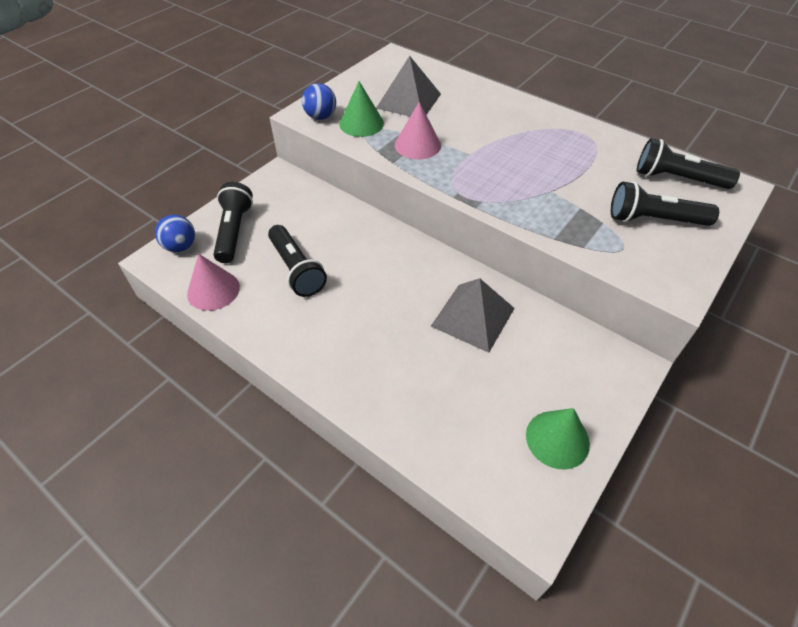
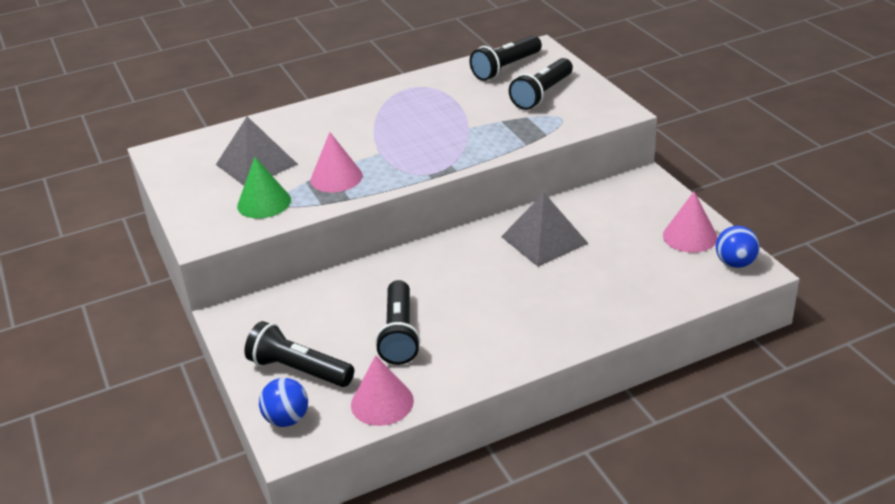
camera: 60 degrees left, 15 degrees down
black flashlight [268,225,327,297] -> black flashlight turned 90 degrees clockwise [375,280,420,365]
blue ball [302,83,336,120] -> blue ball moved to [716,226,760,268]
green cone [526,408,590,470] -> pink cone [663,192,717,253]

